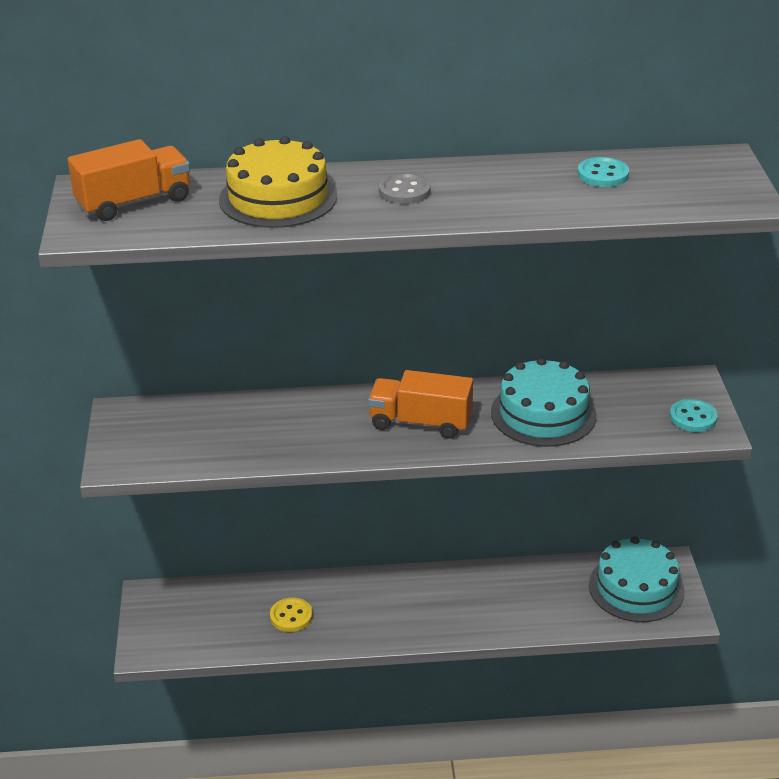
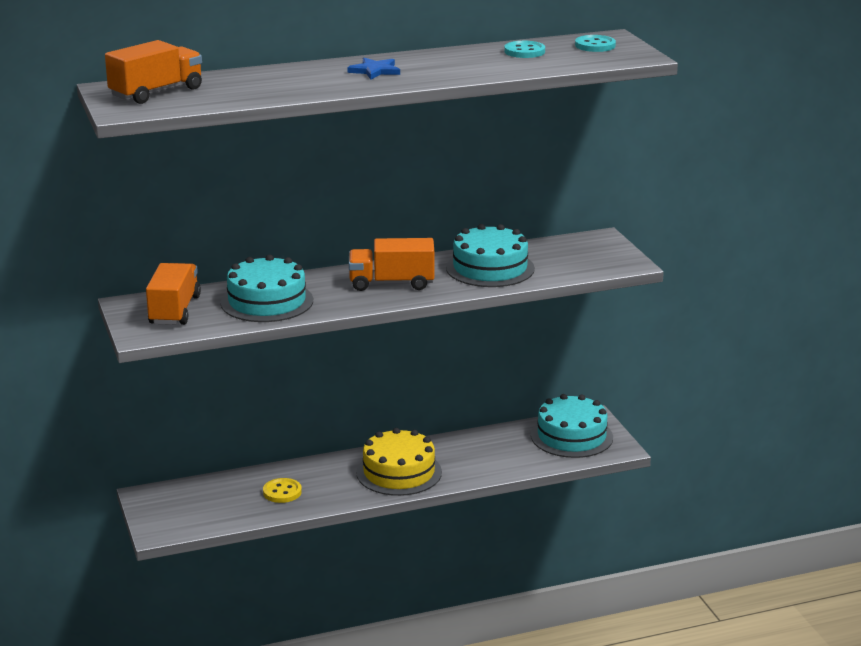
camera: 15 degrees left, 10 degrees down
yellow cake [219,136,337,228] -> yellow cake moved to [356,428,442,496]
grey button [379,173,431,204] -> blue star [347,58,400,79]
turquoise button [670,399,718,432] -> turquoise button moved to [575,35,616,52]
none -> orange truck [146,263,201,325]
none -> turquoise cake [221,255,313,322]

